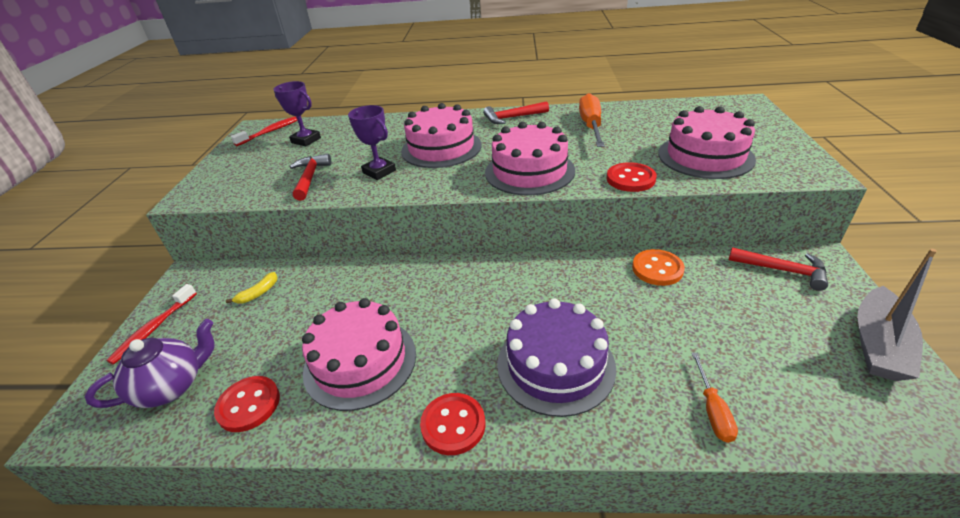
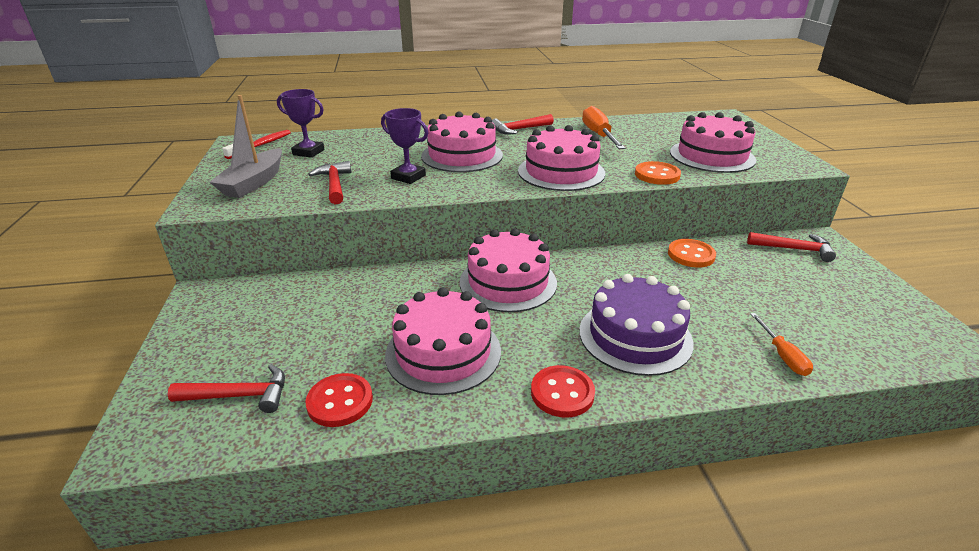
camera: 15 degrees left, 5 degrees down
purple teapot [85,319,215,408] -> red hammer [168,364,285,413]
red toothbrush [106,284,197,364] -> none
yellow banana [226,272,278,304] -> none
red button [607,162,657,192] -> orange button [635,161,681,185]
grey boat [857,249,937,381] -> grey boat moved to [210,95,282,198]
none -> pink cake [460,229,557,312]

